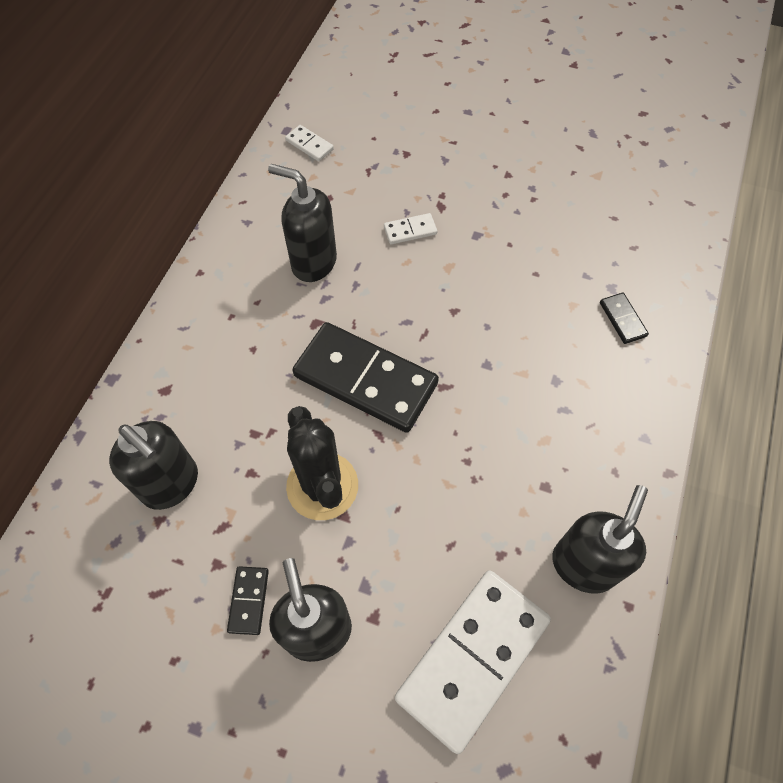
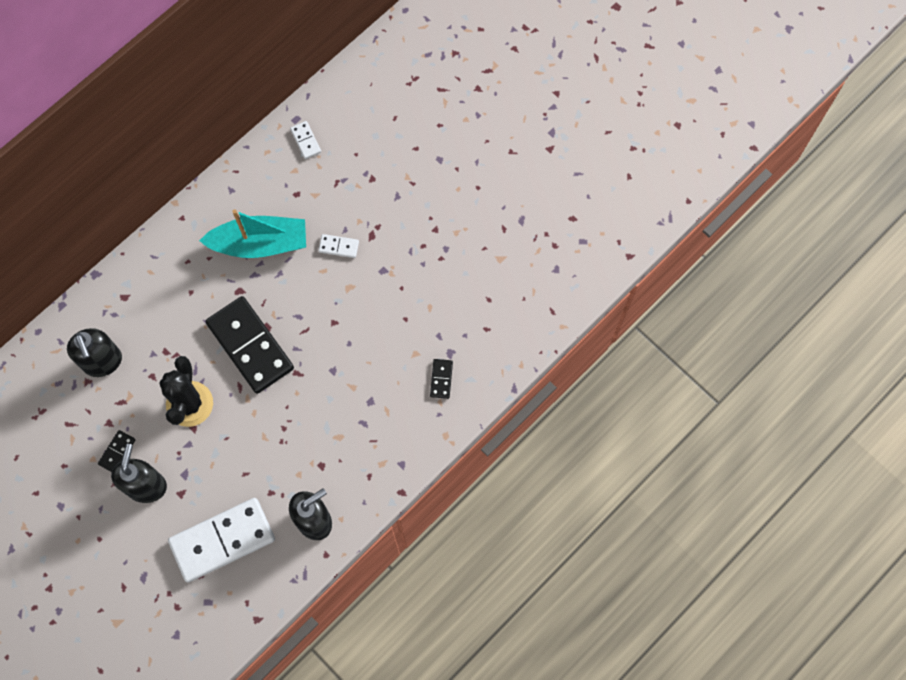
camera: 25 degrees right, 10 degrees up
black soap dispenser [268,164,337,282] -> turquoise boat [199,209,306,258]

